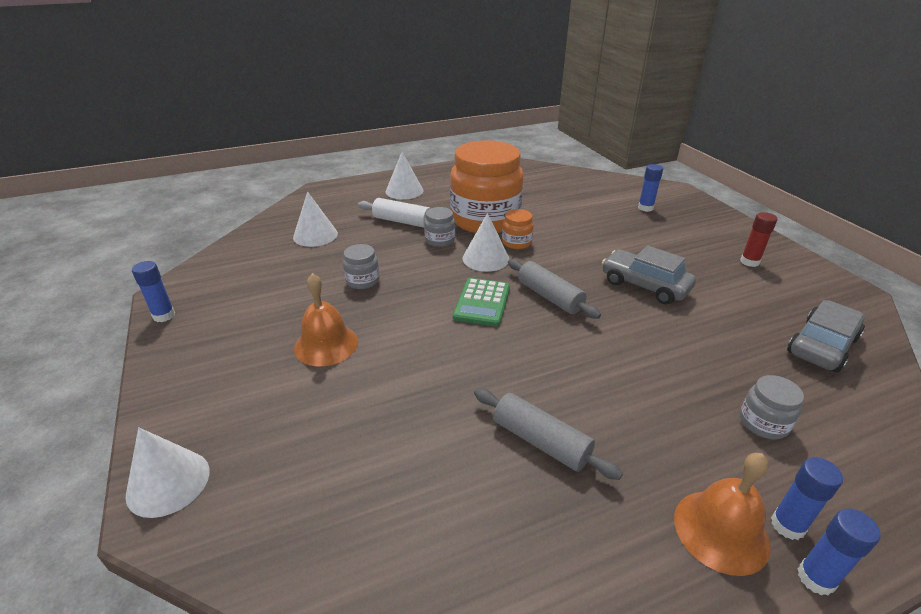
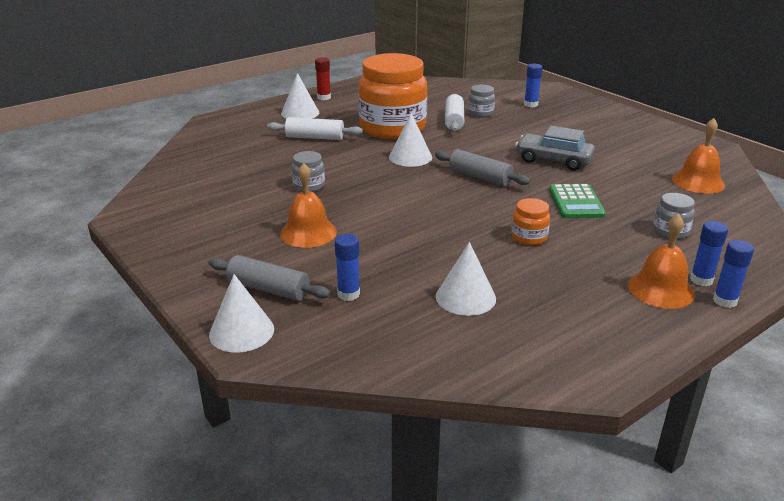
camera: 15 degrees left, 5 degrees down
blue glue stick [132,261,175,322] -> blue glue stick moved to [335,234,360,301]
white cone [293,192,338,247] -> white cone moved to [436,242,496,316]
grey jar [424,207,455,247] -> grey jar moved to [468,85,495,117]
green calculator [453,278,510,326] -> green calculator moved to [549,184,606,218]
grey rolling pin [474,388,623,480] -> grey rolling pin moved to [209,255,331,301]
orange jar [502,209,534,249] -> orange jar moved to [512,198,550,245]
red glue stick [740,212,777,267] -> red glue stick moved to [315,57,331,100]
grey car [787,300,865,372] -> orange bell [672,118,725,194]
none -> white rolling pin [445,94,464,132]

